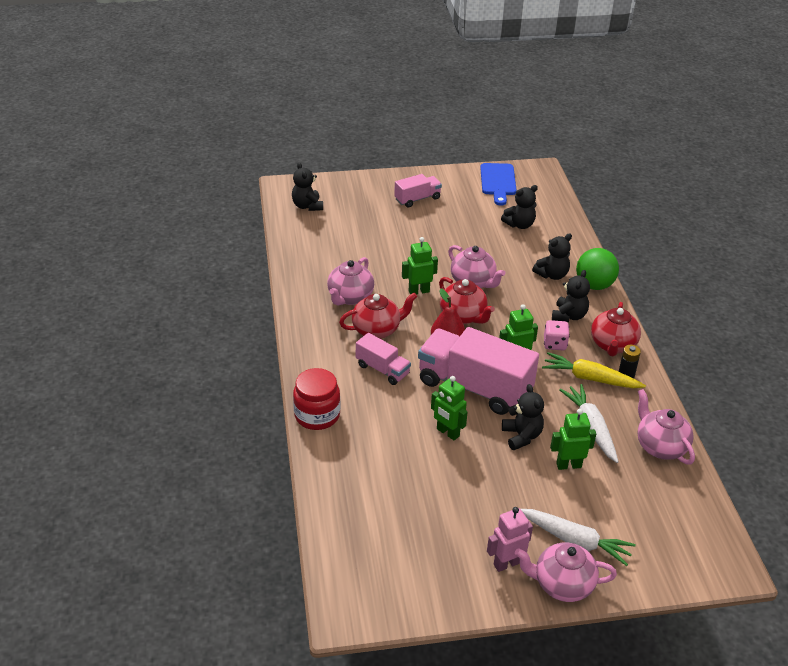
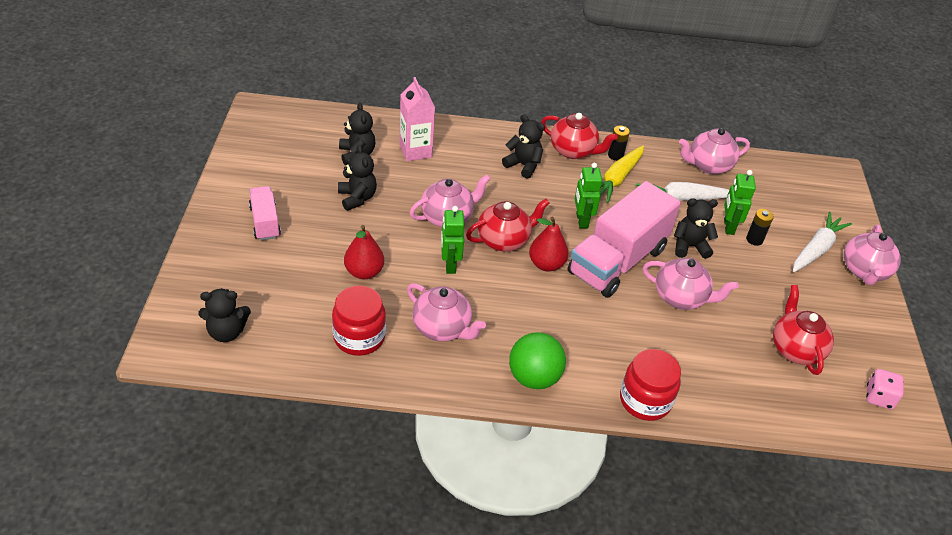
camera: 80 degrees left, 5 degrees up
red teapot [339,293,417,339] -> red teapot moved to [773,285,834,375]
pink truck [356,333,411,385] -> none
green robot [431,376,467,440] -> pink teapot [643,258,739,310]
blue cutting board [480,163,517,206] -> none
pink robot [487,507,533,572] -> none
black teddy bear [532,233,572,280] -> black teddy bear moved to [338,145,377,211]
pink dice [544,320,570,350] -> pink dice moved to [866,369,904,409]
green ball [576,248,619,290] -> green ball moved to [509,332,566,389]
none -> red jar [332,286,386,356]
none -> red pear [344,225,384,279]
none -> pink carton [399,77,435,161]
none -> black battery [746,209,774,246]

